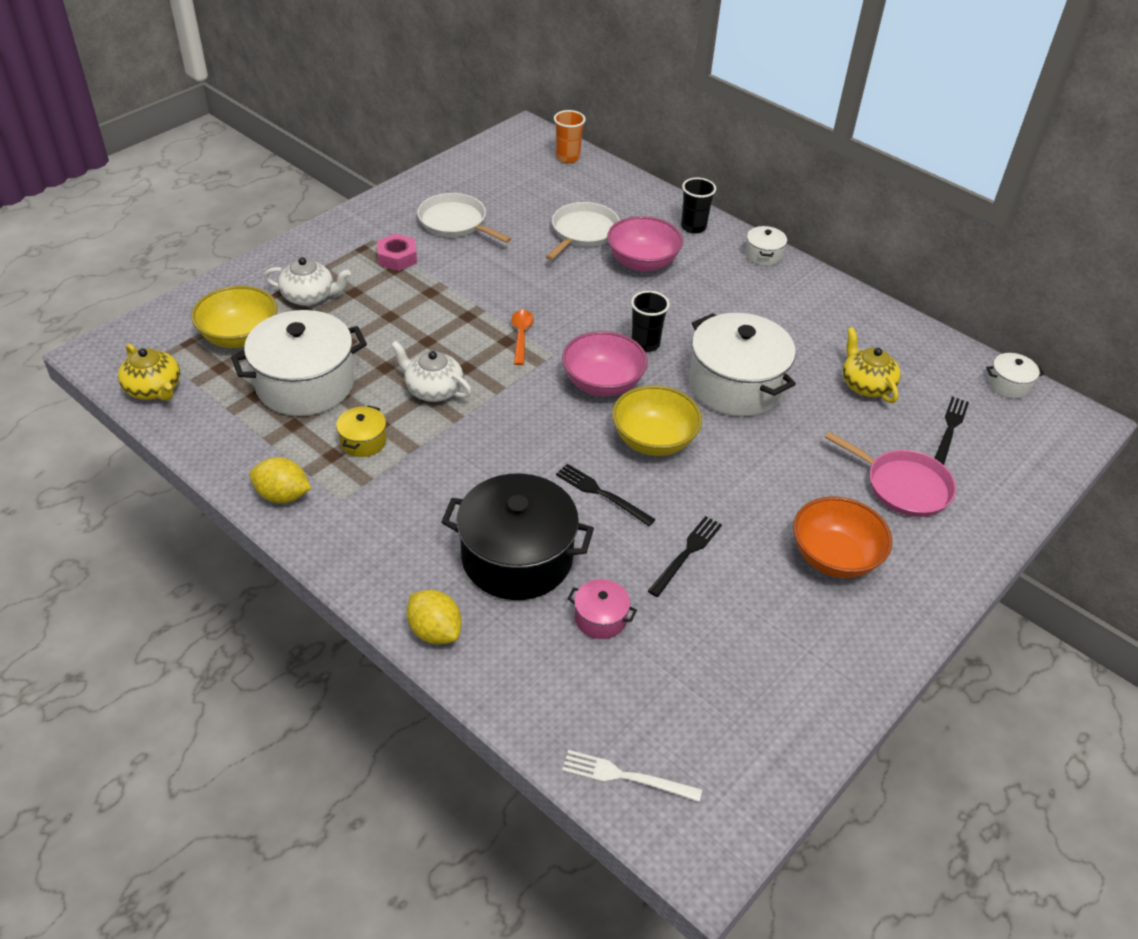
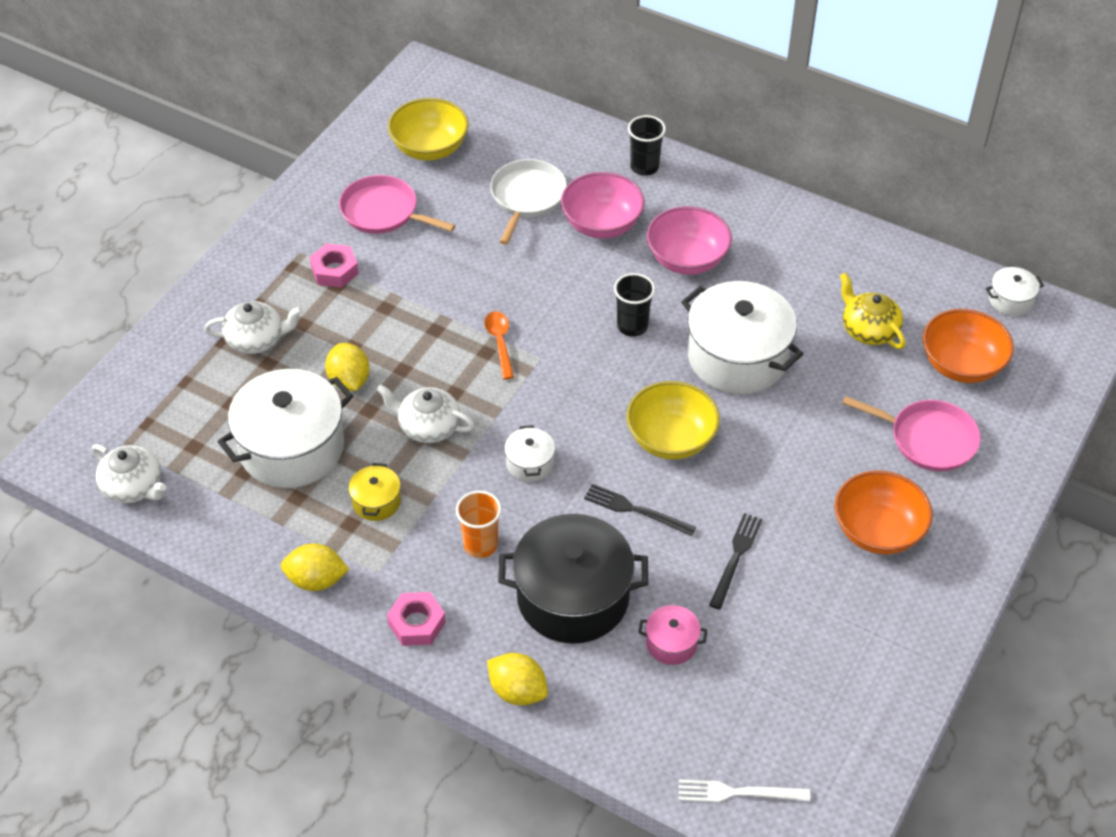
camera: 10 degrees left, 5 degrees up
yellow teapot [118,344,180,401] -> white teapot [92,444,166,503]
yellow bowl [191,286,278,348] -> yellow bowl moved to [388,98,469,161]
white pan [417,193,511,243] -> pink pan [339,175,456,234]
orange cup [554,110,586,163] -> orange cup moved to [456,491,502,558]
pink bowl [562,331,648,396] -> pink bowl moved to [646,206,732,275]
white pot [745,226,787,266] -> white pot moved to [504,425,555,482]
black fork [934,397,969,465] -> orange bowl [923,309,1014,383]
none -> yellow lemon [325,343,370,391]
none -> pink nut [387,592,446,646]

